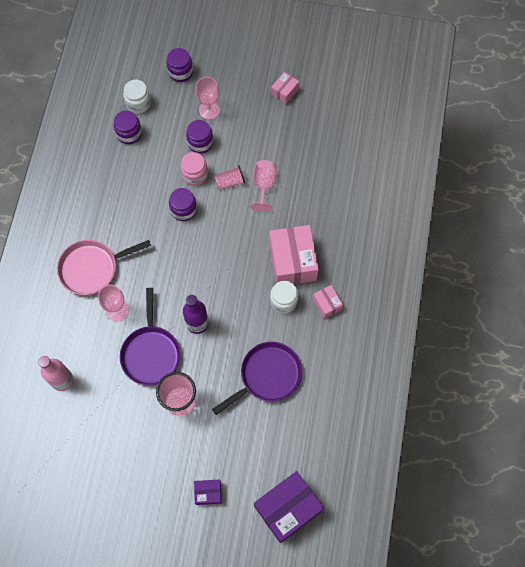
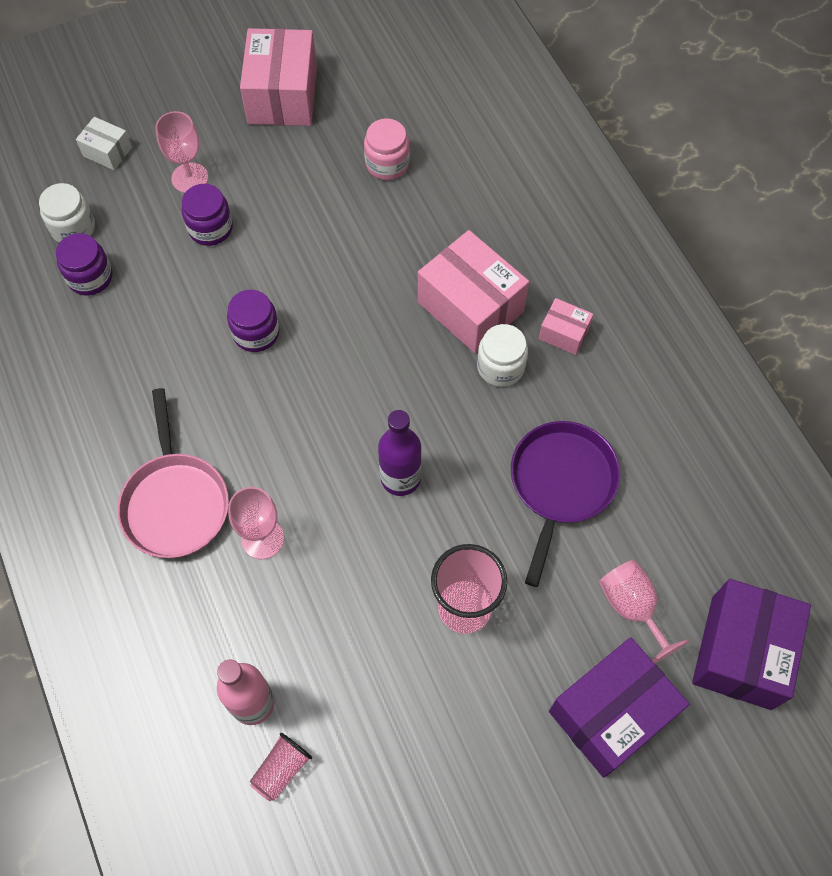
camera: 35 degrees left, 5 degrees down
pink pan [57,240,151,295] -> pink pan turned 45 degrees counterclockwise [117,388,229,558]
purple pan [120,288,181,386] -> none
purple jar [166,48,193,82] -> white box [76,117,132,170]
pink jar [180,152,208,186] -> pink jar moved to [364,118,410,180]
purple box [194,480,222,505] -> purple box [549,637,689,778], size x2.03
pink cup [215,165,245,189] -> pink cup moved to [250,733,312,801]
pink goblet [250,160,277,212] -> pink goblet moved to [599,560,689,664]
pink box [271,72,299,104] -> pink box [240,28,317,126], size x2.03

